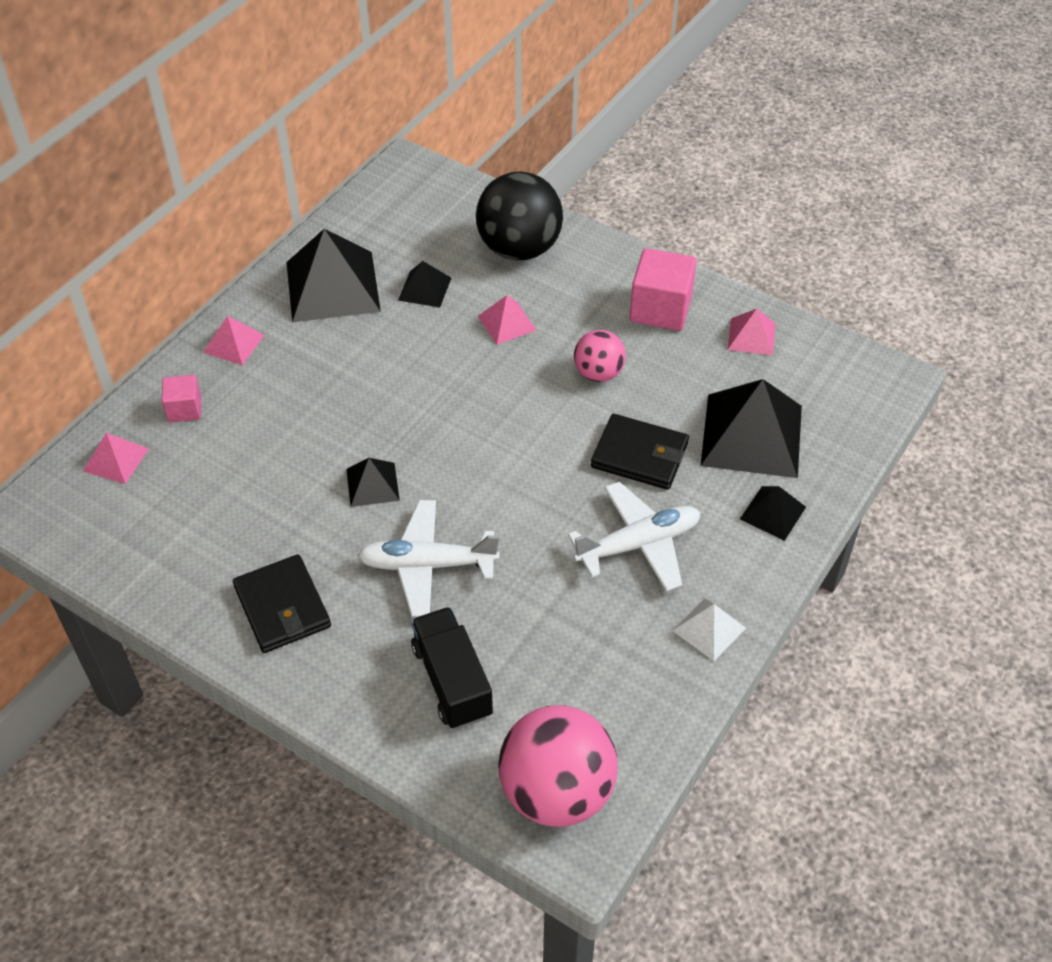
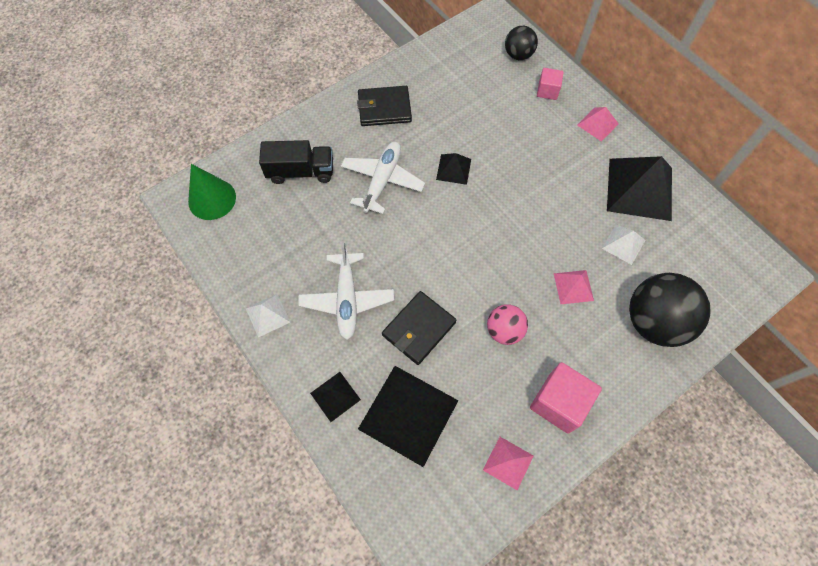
camera: 110 degrees right, 15 degrees up
pink pyramid [83,433,149,484] -> black ball [505,26,538,60]
black pyramid [398,261,451,308] -> white pyramid [602,225,645,265]
pink ball [498,705,618,827] -> green cone [188,164,236,220]

